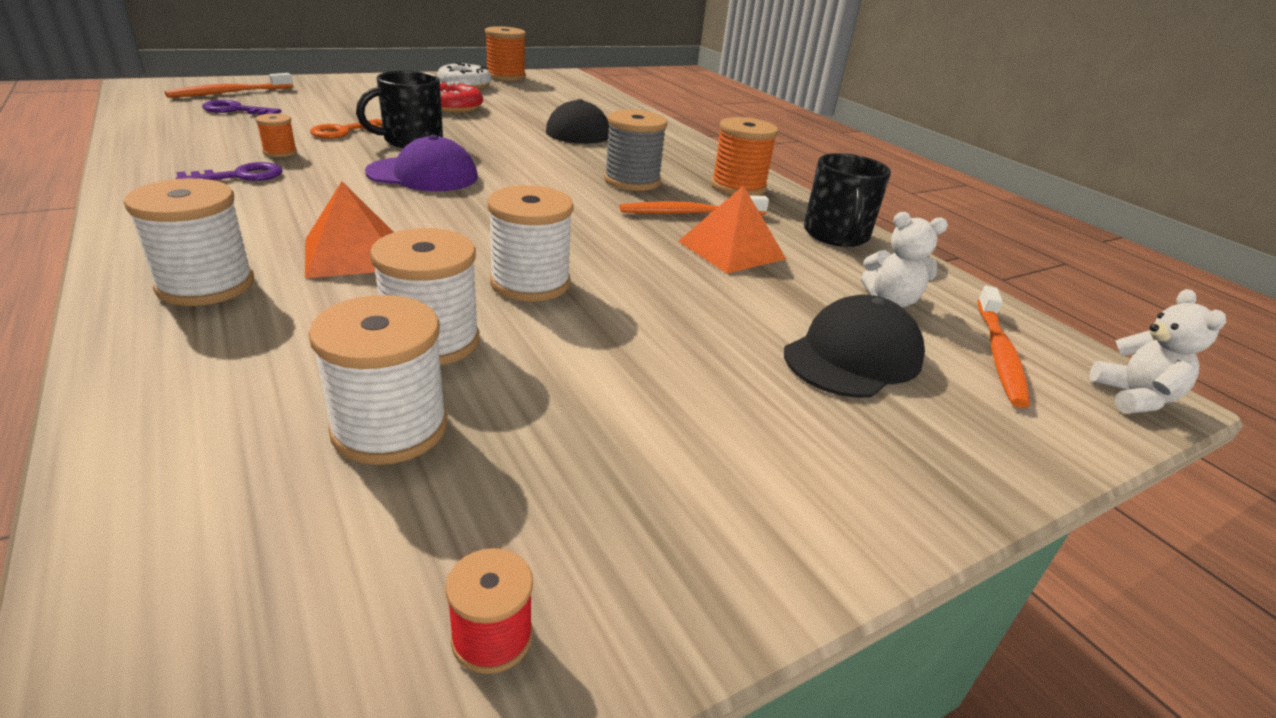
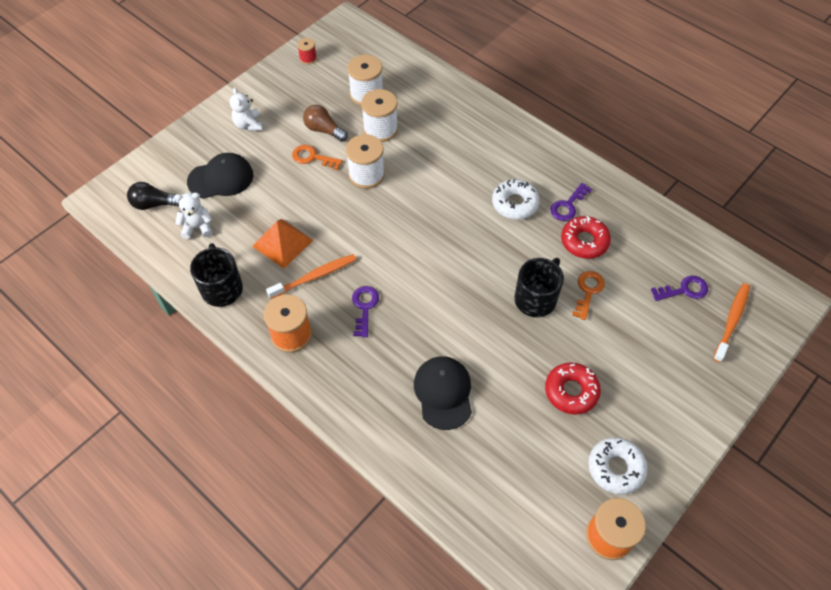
camera: 165 degrees right, 25 degrees up
white spool [124,178,254,306] -> none
orange spool [255,113,297,157] -> red donut [561,216,611,259]
orange pyramid [305,181,394,278] -> none
purple cap [365,135,478,192] -> none
grey spool [604,109,667,191] -> purple key [352,286,379,337]
black cap [784,295,925,398] -> black cap turned 135 degrees counterclockwise [187,153,253,199]
orange toothbrush [977,286,1030,408] -> black light bulb [127,182,179,210]
white teddy bear [1090,289,1226,413] -> white teddy bear moved to [230,87,263,131]
none -> orange key [292,145,343,170]
none -> brown light bulb [303,105,348,142]
none -> white donut [492,179,540,220]

